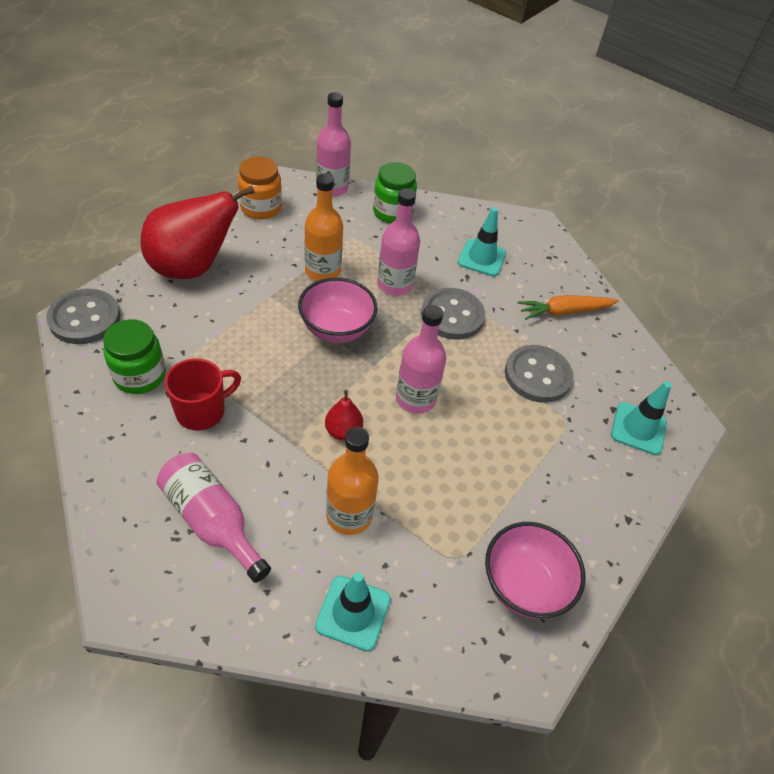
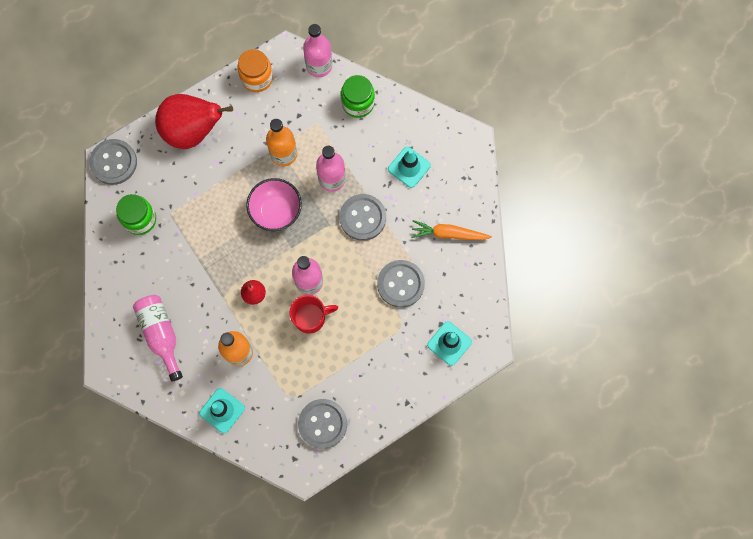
camera: 25 degrees right, 25 degrees up
red mug [165,358,241,430] -> red mug moved to [289,295,338,334]
pink bowl [485,522,586,619] -> grey button [298,399,347,449]

